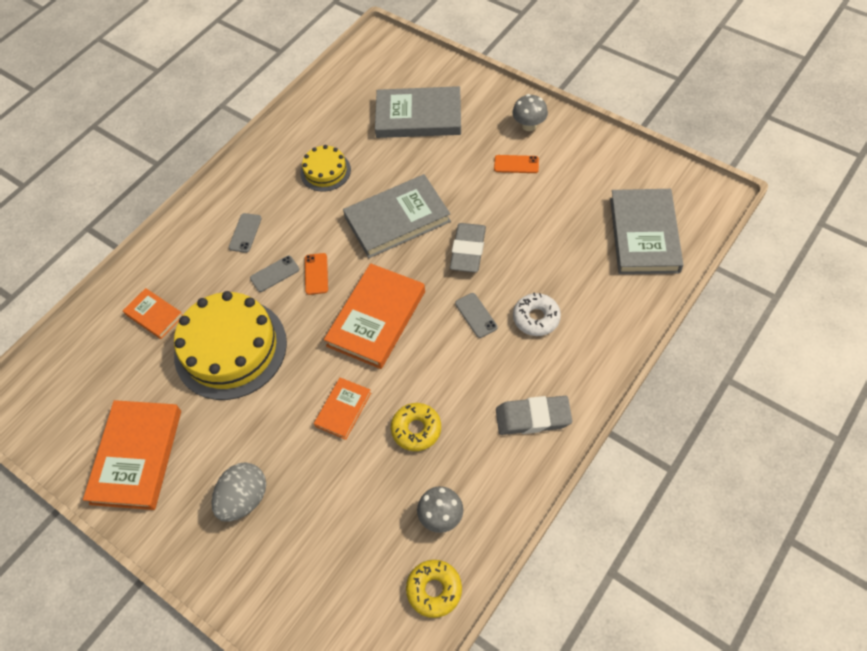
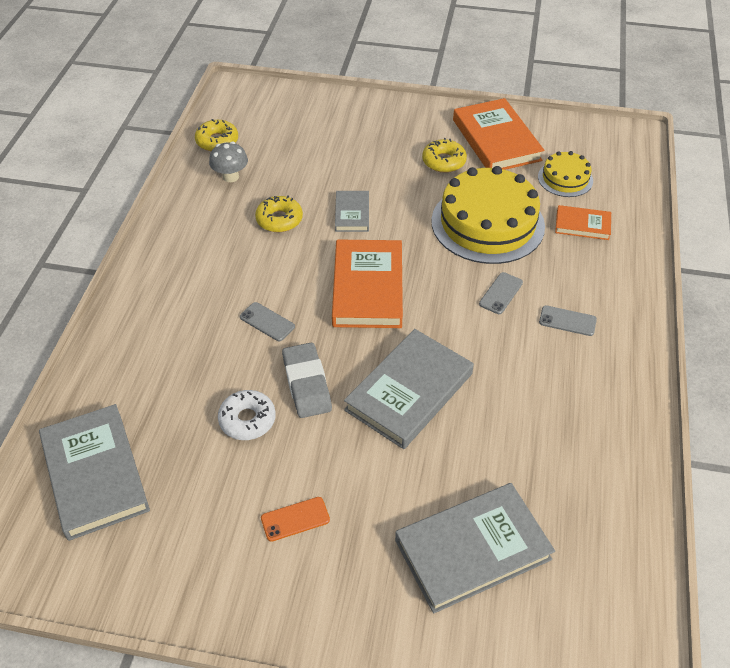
camera: 150 degrees right, 10 degrees down
grey egg [211,462,266,522] -> none
grey phone [229,213,262,253] -> grey phone turned 60 degrees counterclockwise [539,305,597,336]
yellow cake [300,145,351,192] -> yellow cake moved to [538,151,593,197]
orange phone [305,253,328,295] -> none
orange book [314,377,371,440] -> grey book [335,191,369,232]
grey eraser [496,396,572,435] -> none
grey mushroom [512,94,548,131] -> none
white donut [513,292,561,336] -> white donut moved to [218,390,276,440]
none -> yellow donut [422,138,467,173]

